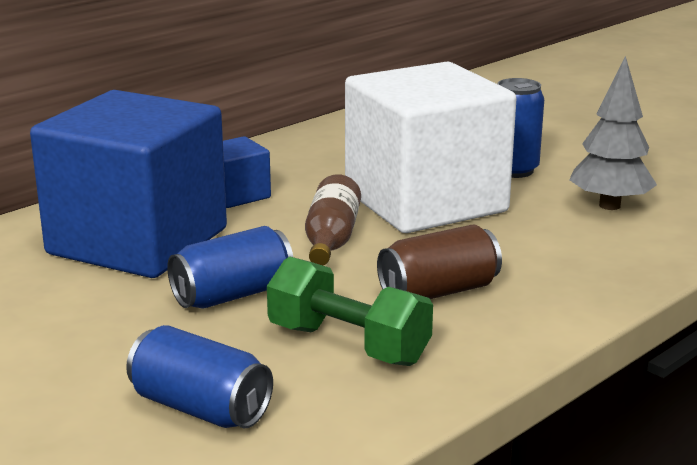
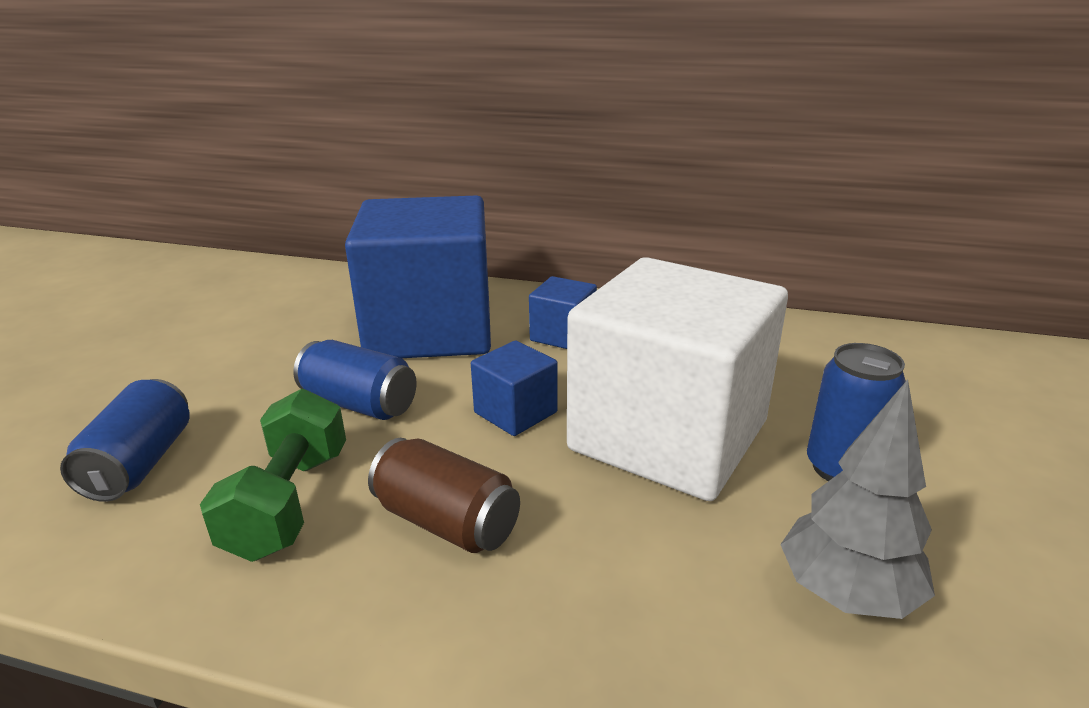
camera: 60 degrees right, 5 degrees up
brown bottle [305,174,361,265] -> blue cube [471,340,558,436]

